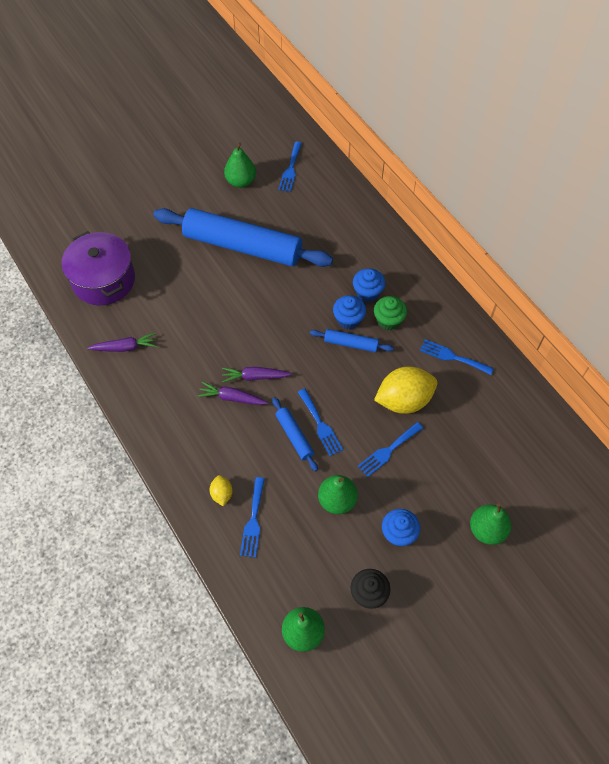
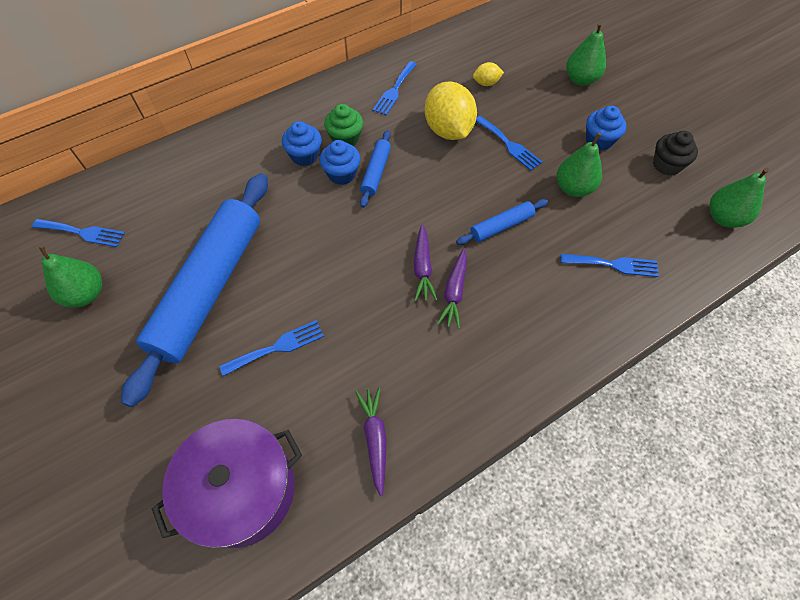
camera: 90 degrees left, 0 degrees up
yellow lemon [210,475,233,506] -> yellow lemon moved to [473,62,504,86]
blue fork [298,389,343,456] -> blue fork moved to [219,320,324,376]

